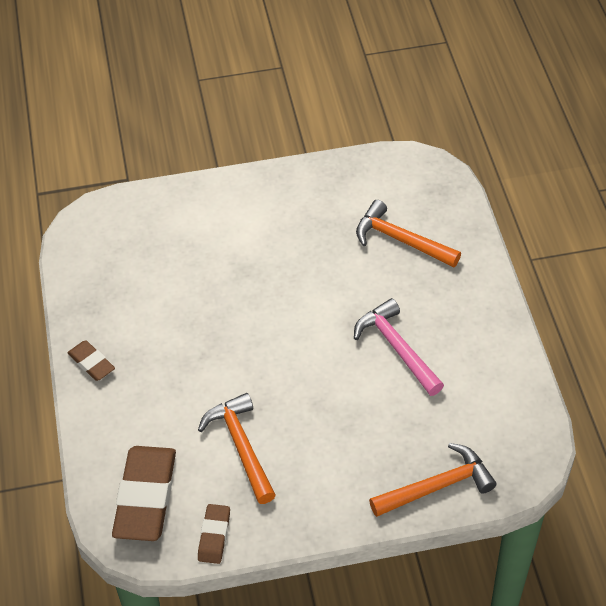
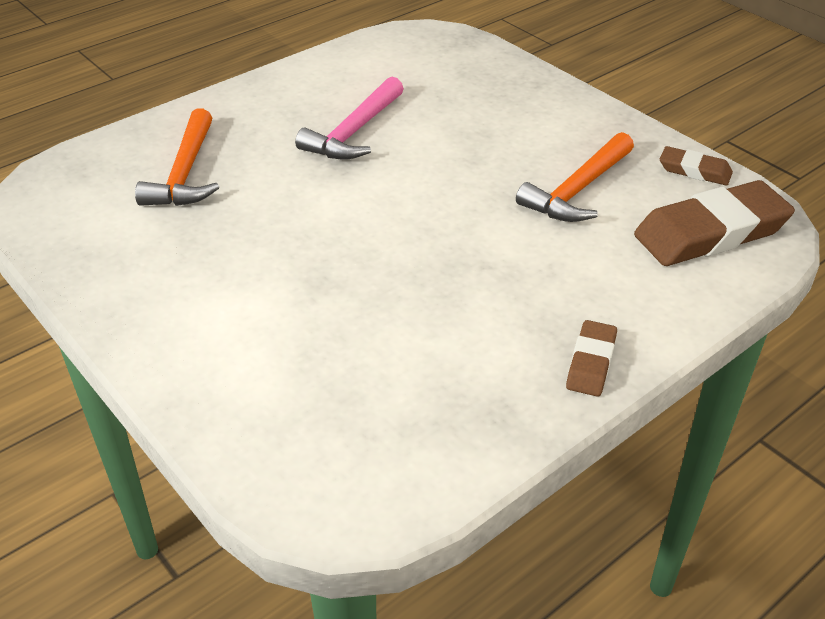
camera: 120 degrees left, 10 degrees down
brown eraser [198,504,230,564] -> brown eraser turned 45 degrees clockwise [660,146,733,185]
orange hammer [369,443,497,517] -> none

